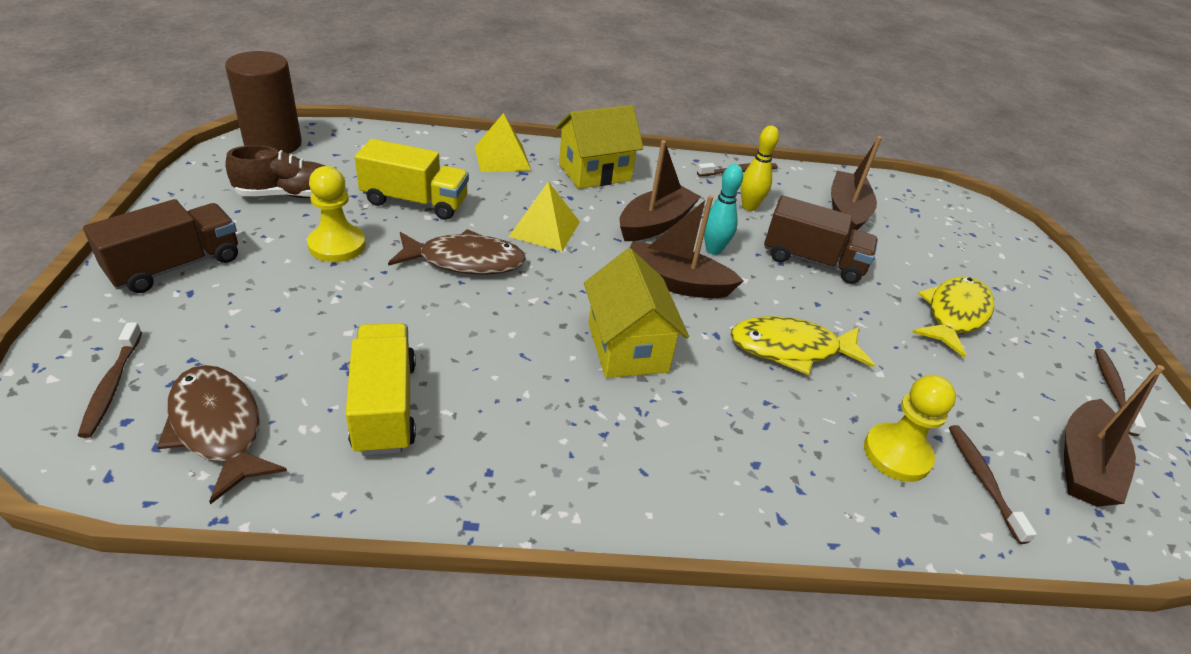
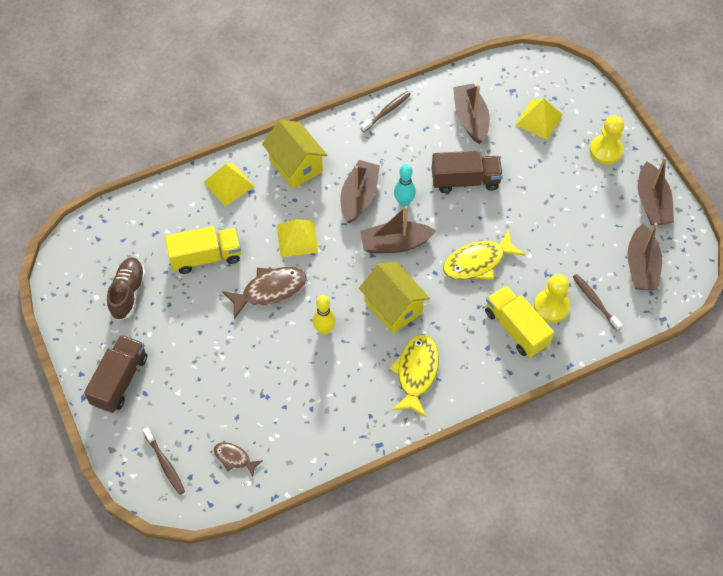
camera: 20 degrees left, 20 degrees up
brown fish [157,365,287,504] -> brown fish [213,442,263,477], size x0.56
brown cylinder [225,51,302,154] -> none
brown shoe [225,145,325,198] -> brown shoe turned 45 degrees counterclockwise [107,257,146,321]
yellow pawn [307,166,366,262] -> yellow pawn moved to [590,115,624,165]
yellow truck [346,323,416,456] -> yellow truck moved to [485,285,554,358]
yellow house [556,105,644,189] -> yellow house turned 75 degrees counterclockwise [262,120,327,189]
yellow bowling pin [740,125,779,211] -> yellow bowling pin moved to [313,295,336,335]
yellow fish [912,276,994,358] -> yellow fish moved to [389,334,439,417]
brown toothbrush [1095,349,1146,436] -> brown boat [638,157,674,225]
none -> yellow pyramid [515,98,563,140]

